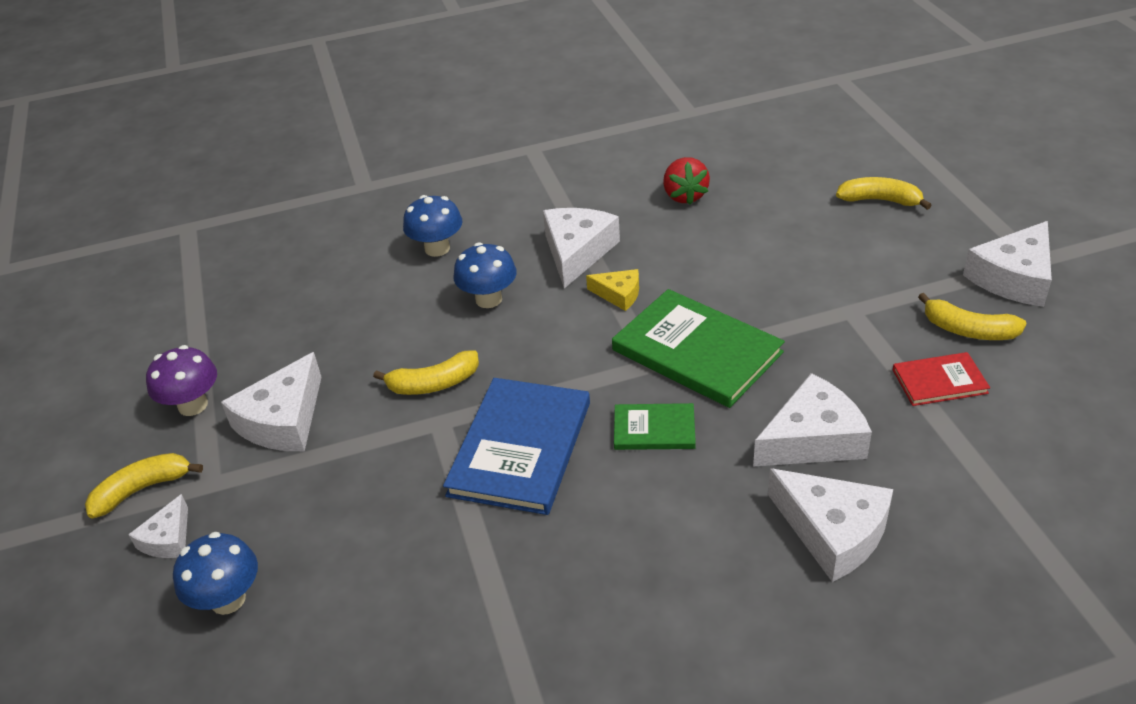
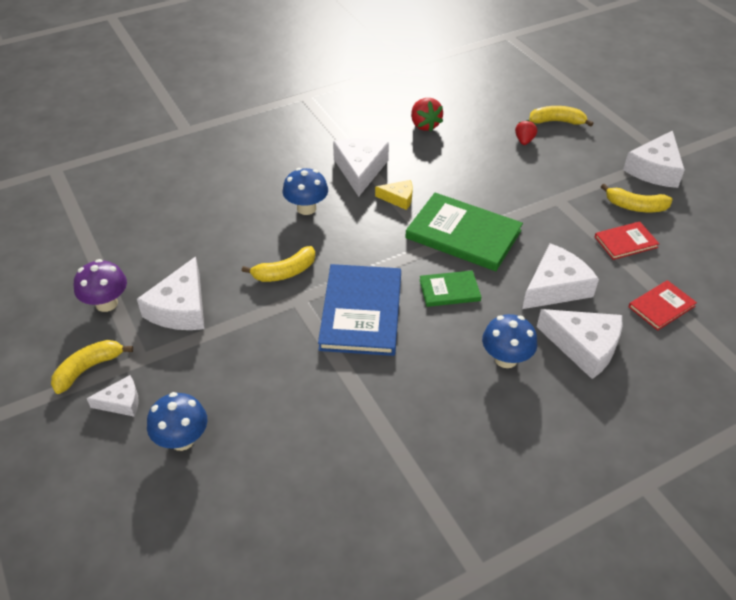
camera: 15 degrees left, 5 degrees up
white cheese [128,494,188,558] -> white cheese turned 105 degrees counterclockwise [87,375,139,417]
blue mushroom [403,195,462,257] -> blue mushroom moved to [482,314,537,368]
none -> red strawberry [515,120,537,145]
none -> red book [629,280,697,331]

